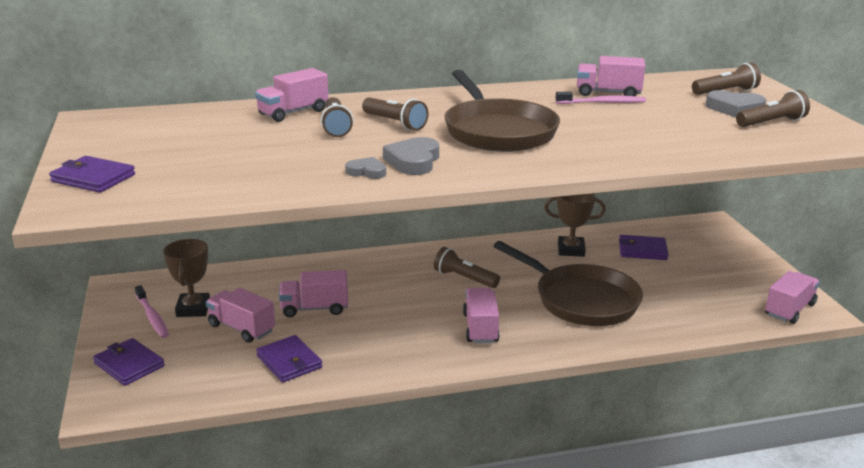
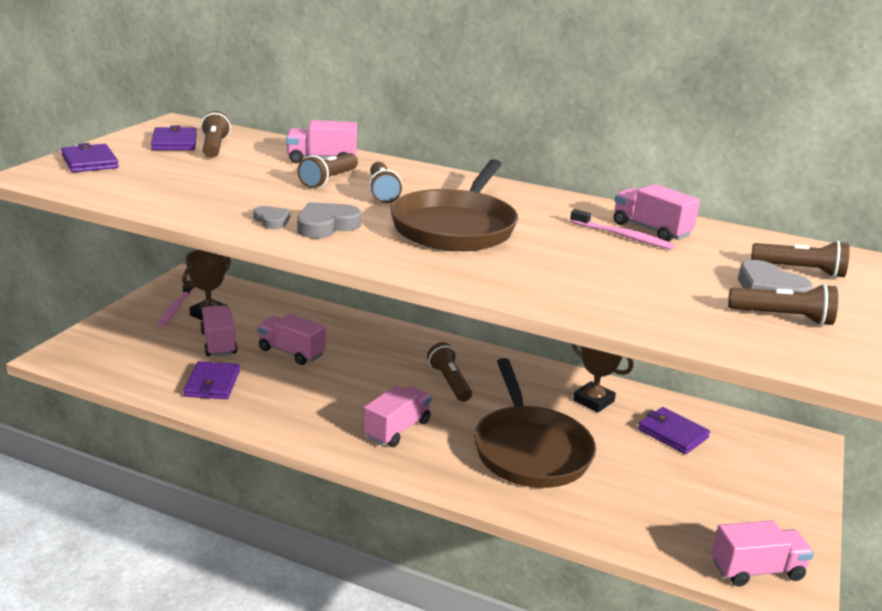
camera: 35 degrees right, 0 degrees up
purple wallet [93,338,165,386] -> purple wallet moved to [151,125,197,150]
none -> brown flashlight [201,111,231,158]

